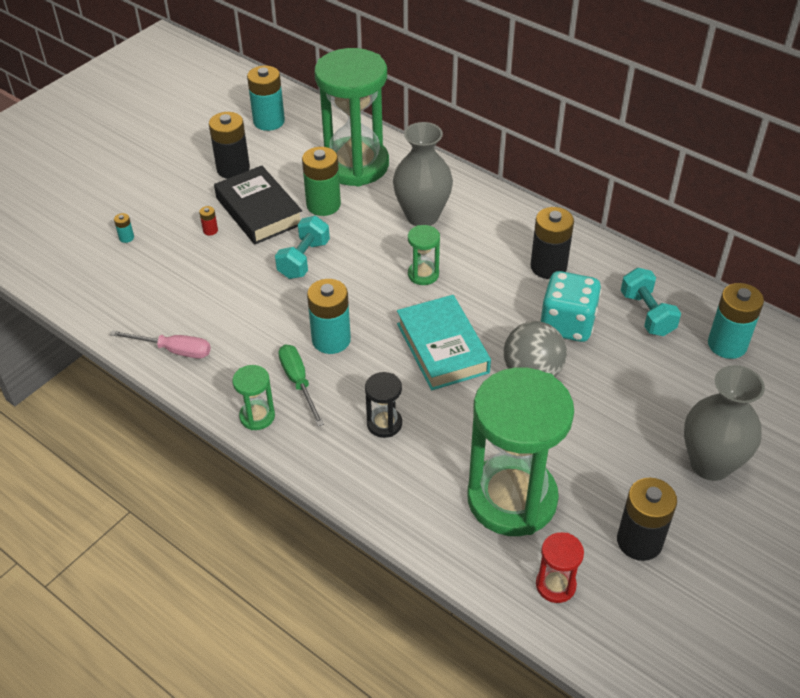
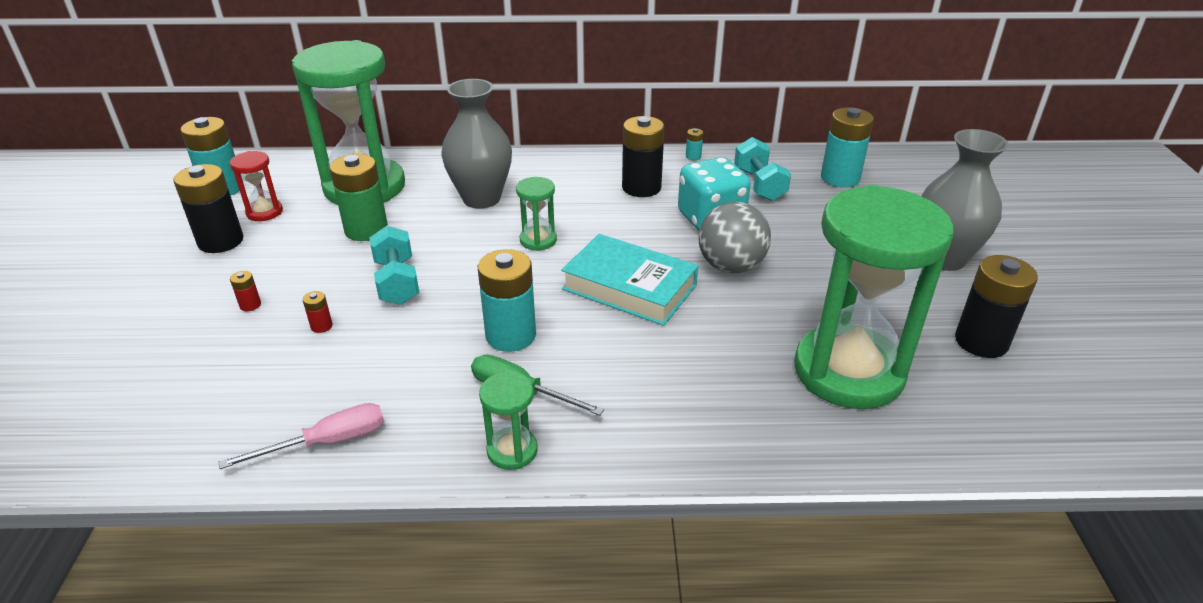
camera: 40 degrees left, 10 degrees down
turquoise battery [114,213,134,243] -> turquoise battery moved to [686,128,703,160]
black book [214,166,302,244] -> none
black hourglass [365,372,402,438] -> none
red hourglass [536,532,584,603] -> red hourglass moved to [230,151,283,221]
turquoise dumbbell [621,268,681,336] -> turquoise dumbbell turned 45 degrees clockwise [734,137,791,201]
none -> red battery [303,291,333,333]

